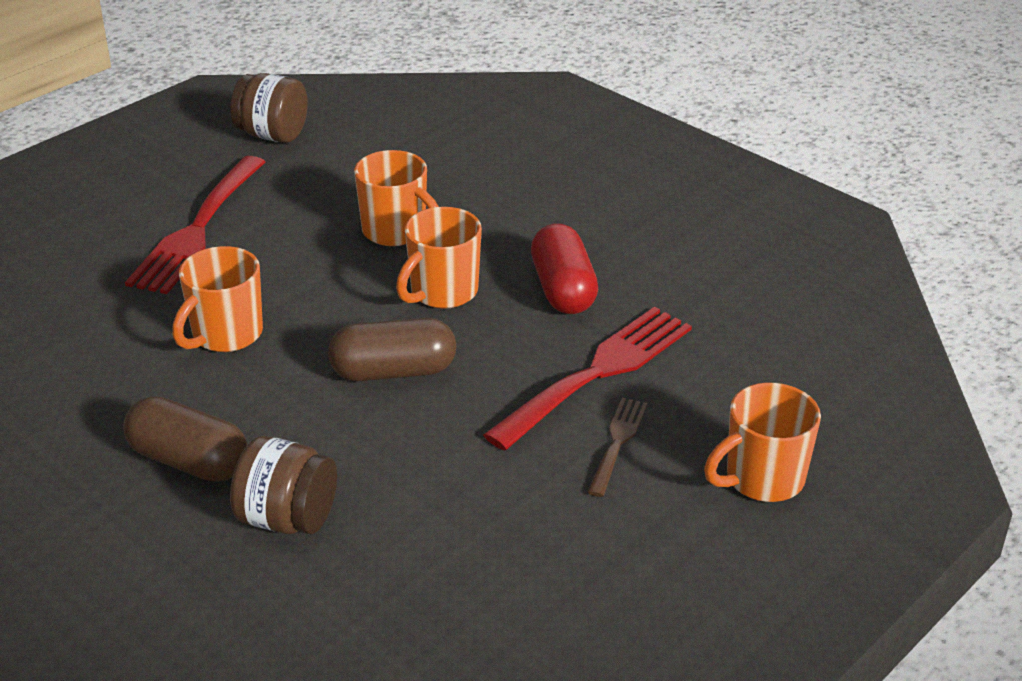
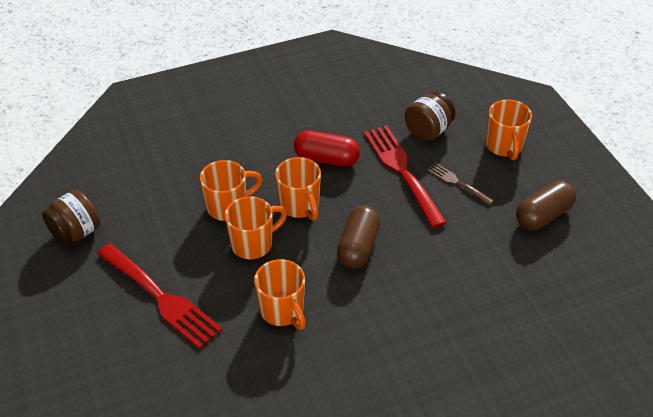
camera: 65 degrees left, 10 degrees up
brown capsule [123,396,247,482] -> brown capsule moved to [516,181,576,230]
brown jar [230,436,337,534] -> brown jar moved to [405,92,456,141]
none -> orange mug [225,196,287,259]

